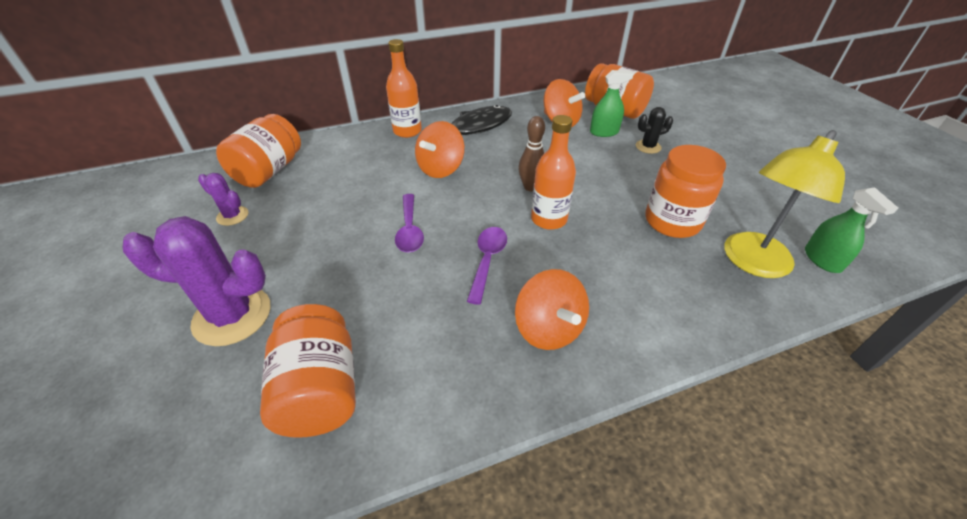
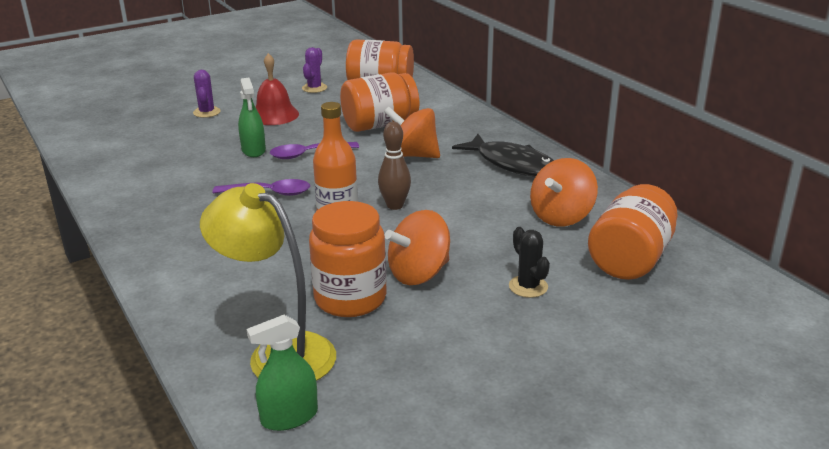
camera: 80 degrees right, 15 degrees down
purple cactus [122,216,271,346] -> purple cactus [193,70,221,118], size x0.51
orange jar [260,304,356,438] -> orange jar moved to [340,72,419,132]
orange bottle [386,39,422,138] -> none
orange spinning top [515,269,589,350] -> orange spinning top moved to [385,210,450,285]
green spray bottle [590,70,633,137] -> green spray bottle moved to [238,78,266,157]
none -> red bell [256,53,299,125]

